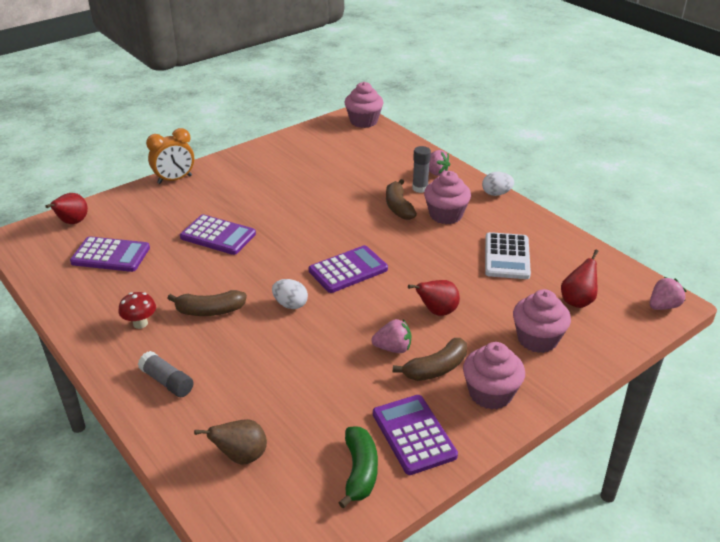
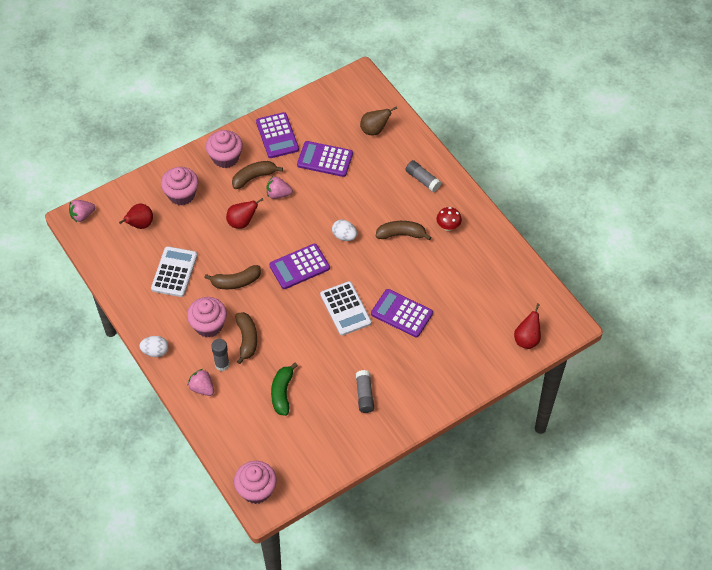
camera: 175 degrees left, 20 degrees up
purple calculator [70,236,150,272] -> purple calculator moved to [297,141,353,177]
orange clock [146,128,194,184] -> none
green banana [339,426,378,508] -> green banana moved to [271,363,298,416]
none -> brown banana [204,265,261,289]
none -> white calculator [320,281,371,336]
none -> grey glue stick [356,370,374,413]

